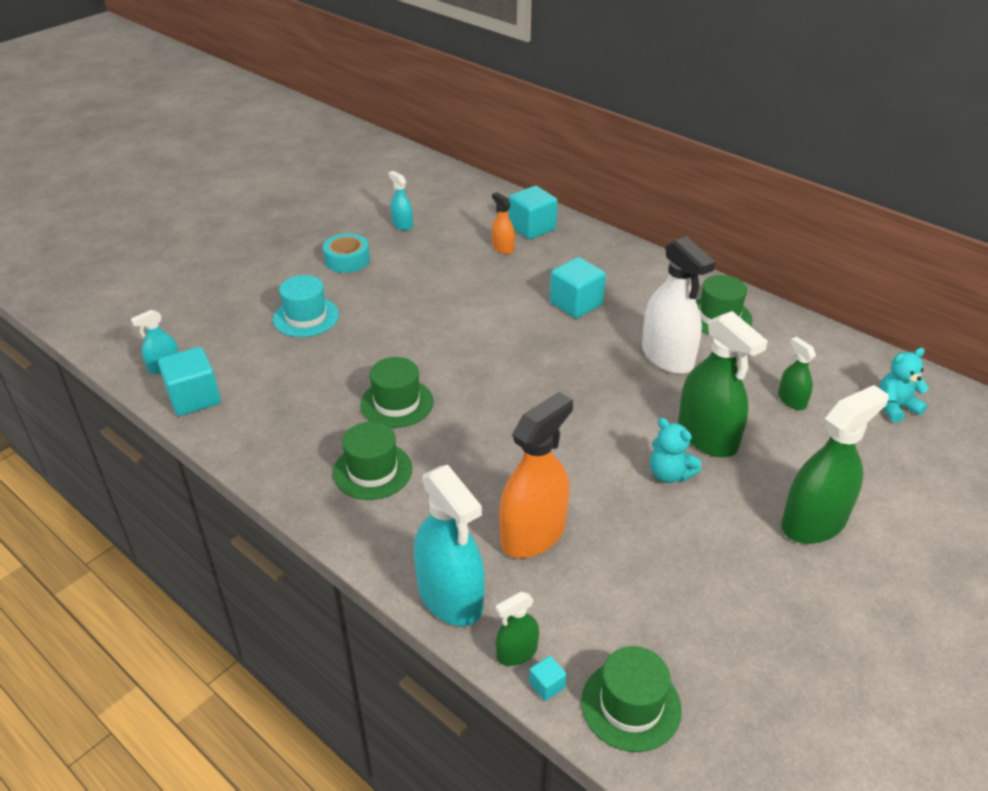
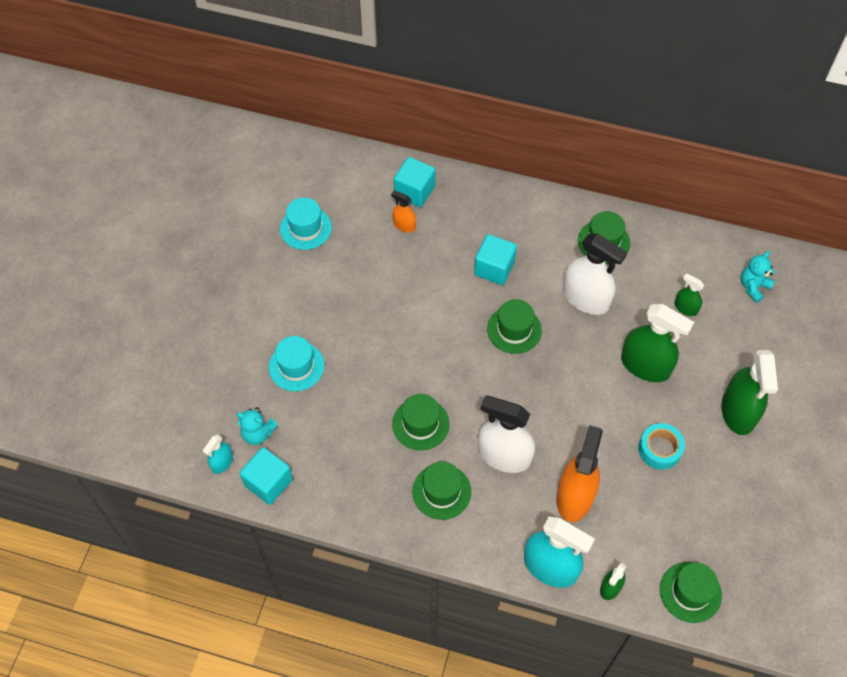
camera: 25 degrees left, 20 degrees up
turquoise tape [323,234,370,273] -> turquoise tape moved to [638,423,685,470]
turquoise spray bottle [388,171,413,231] -> turquoise hat [280,198,332,250]
turquoise cube [529,656,567,701] -> none
turquoise teddy bear [650,418,701,483] -> turquoise teddy bear moved to [236,407,278,445]
green spray bottle [781,385,889,544] -> green spray bottle turned 150 degrees clockwise [721,350,778,435]
none -> white spray bottle [478,395,535,473]
none -> green hat [487,299,542,354]

